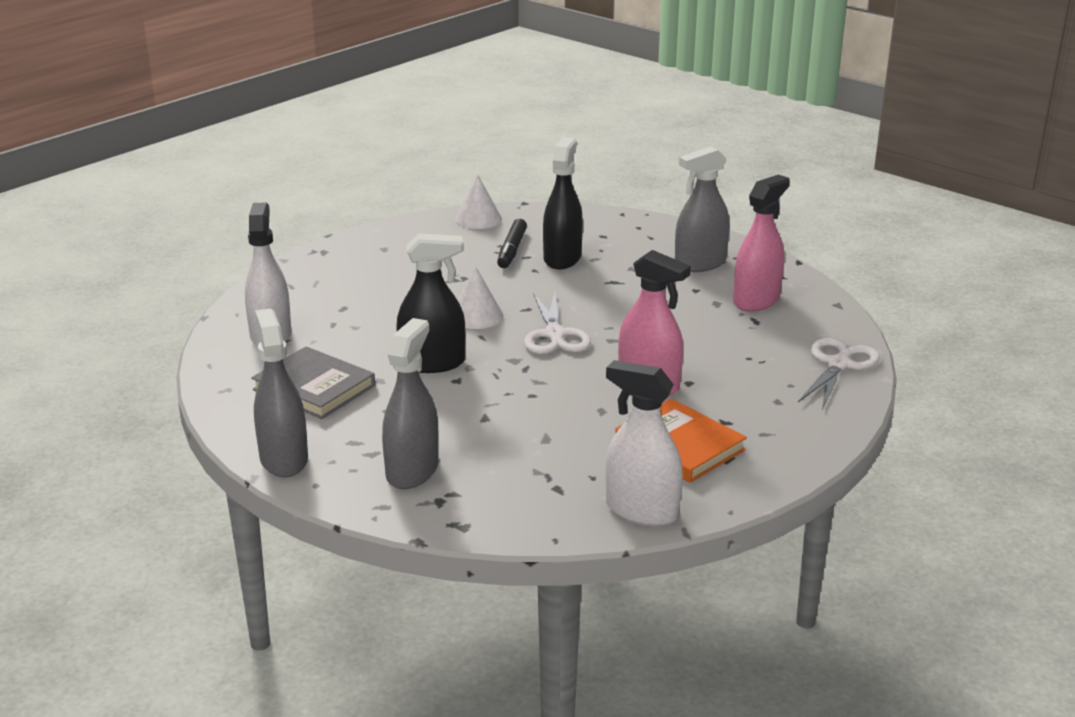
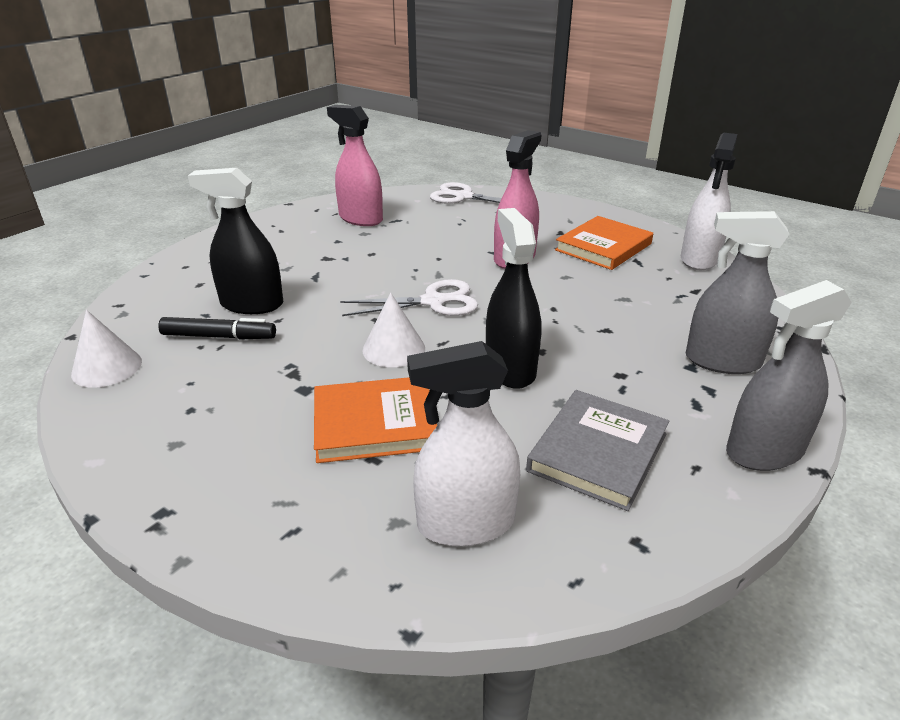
camera: 95 degrees left, 5 degrees up
grey spray bottle [675,146,730,272] -> none
none -> orange book [314,377,437,463]

